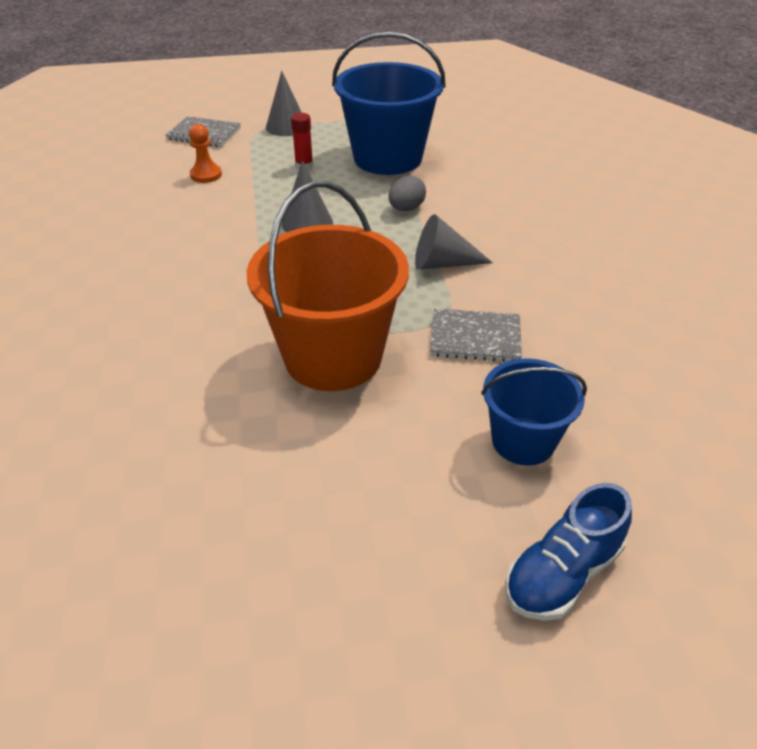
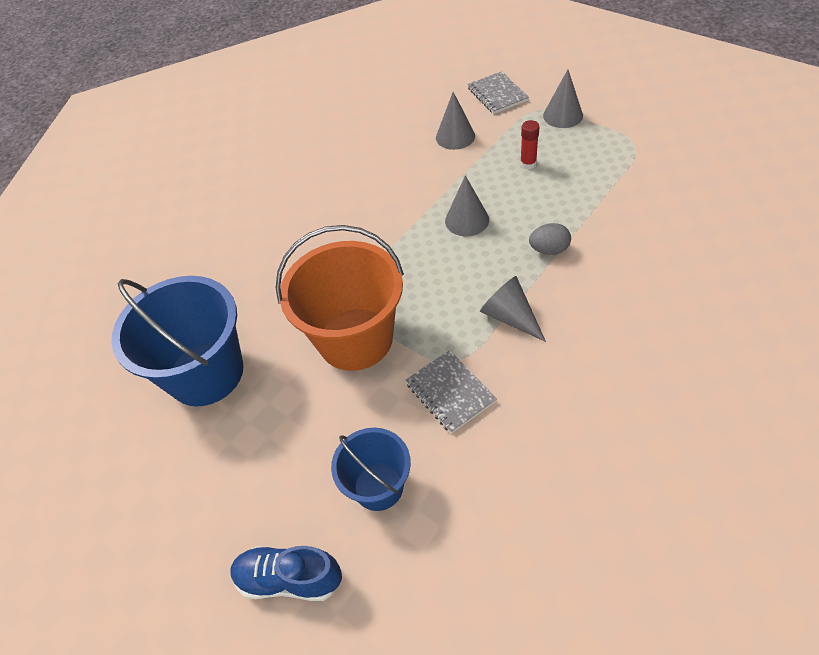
camera: 55 degrees right, 10 degrees up
orange pawn [189,124,222,183] -> grey cone [436,92,475,150]
blue bucket [332,31,445,175] -> blue bucket moved to [111,276,243,407]

